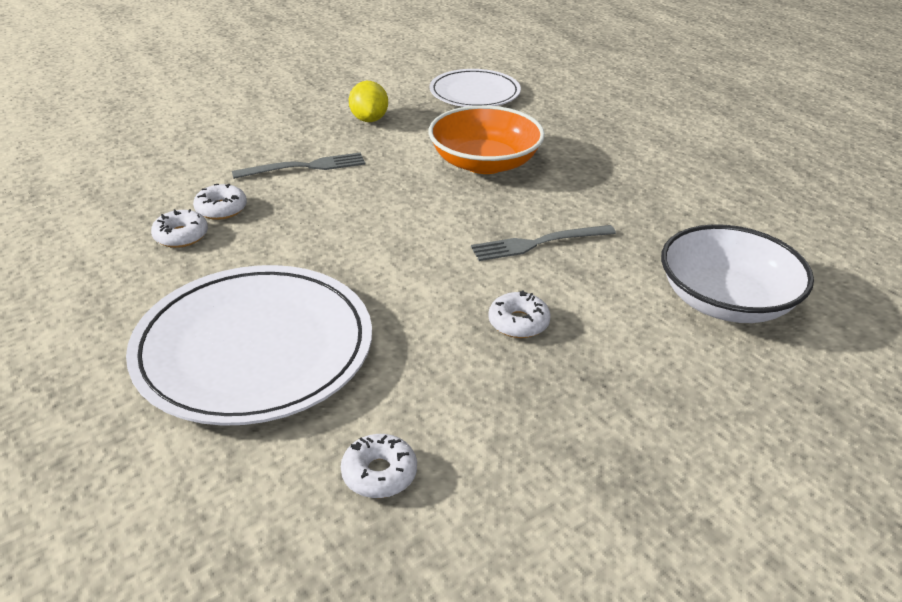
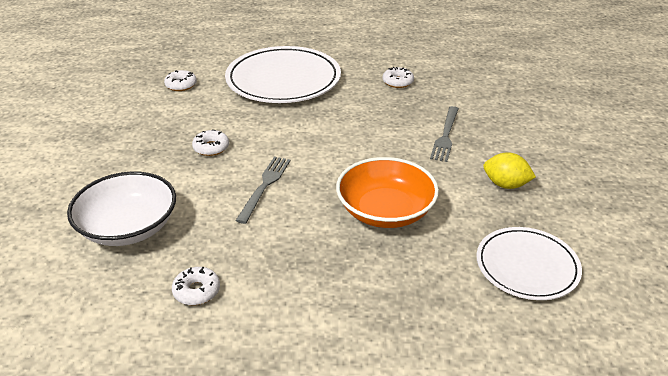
camera: 125 degrees right, 0 degrees up
white donut [193,184,247,220] -> white donut moved to [172,267,220,305]

